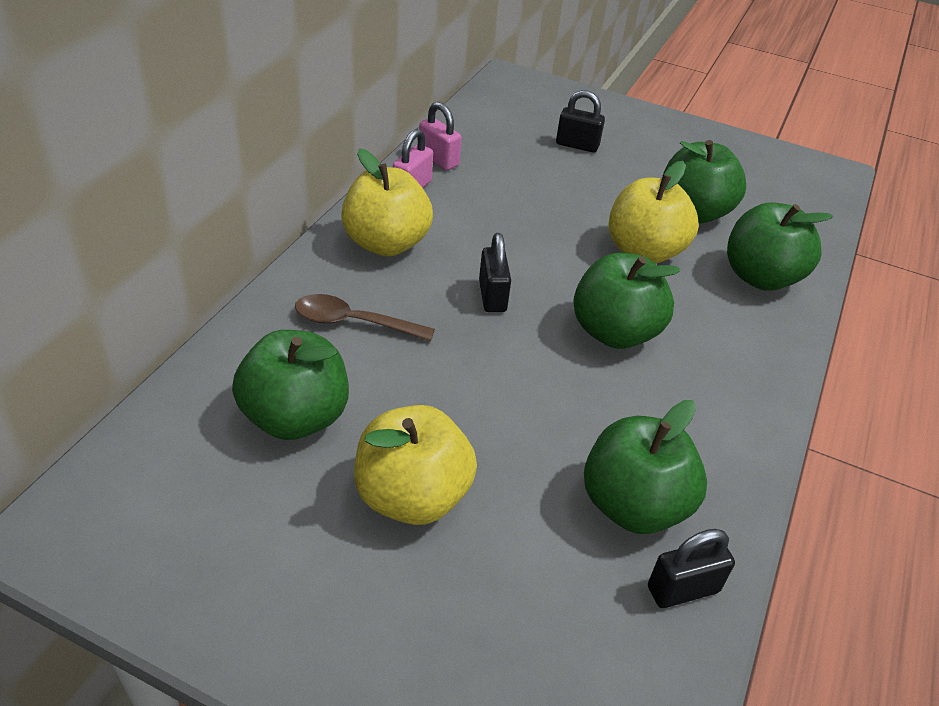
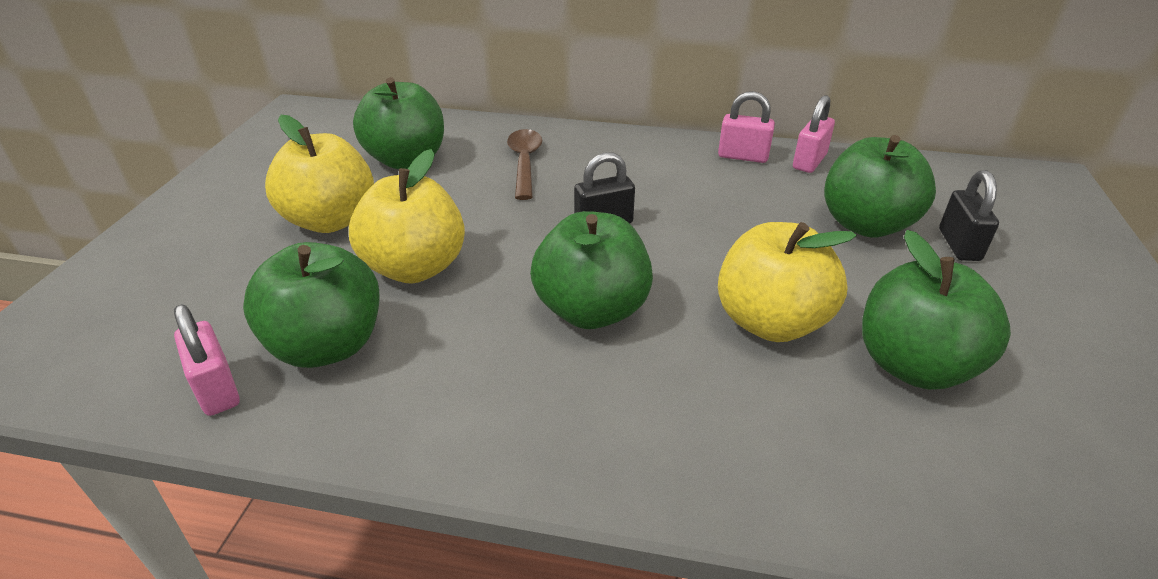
camera: 80 degrees right, 5 degrees down
yellow apple [341,148,433,257] -> yellow apple moved to [349,149,465,284]
black padlock [648,529,735,608] -> pink padlock [174,304,240,416]
green apple [727,202,833,291] -> green apple moved to [824,135,936,238]

